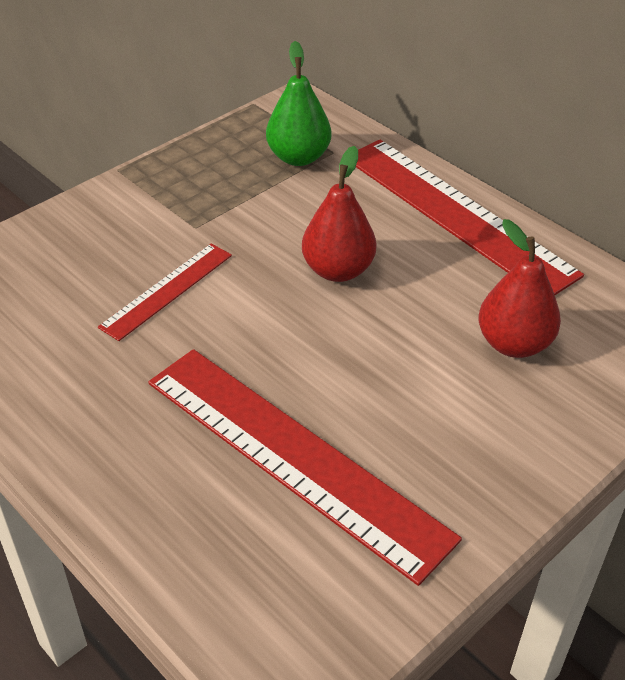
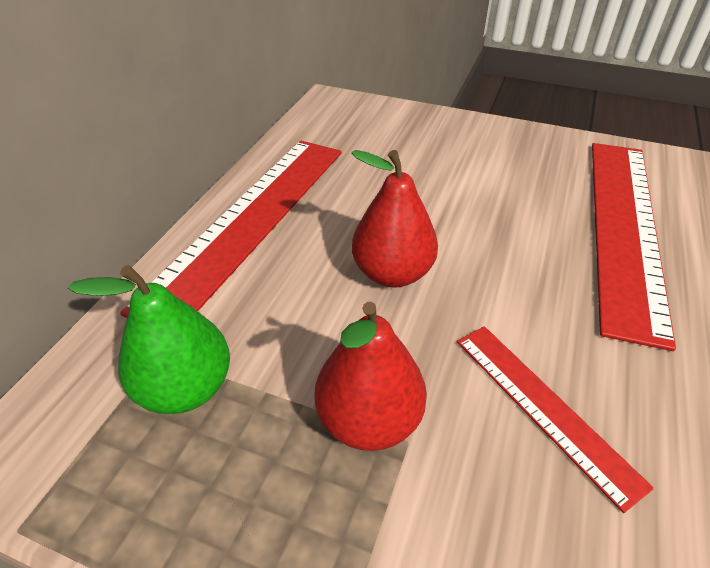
camera: 115 degrees left, 0 degrees up
red ruler [98,243,232,341] -> red ruler turned 45 degrees clockwise [457,326,654,513]
red pear [478,219,561,358] -> red pear moved to [315,302,427,451]

